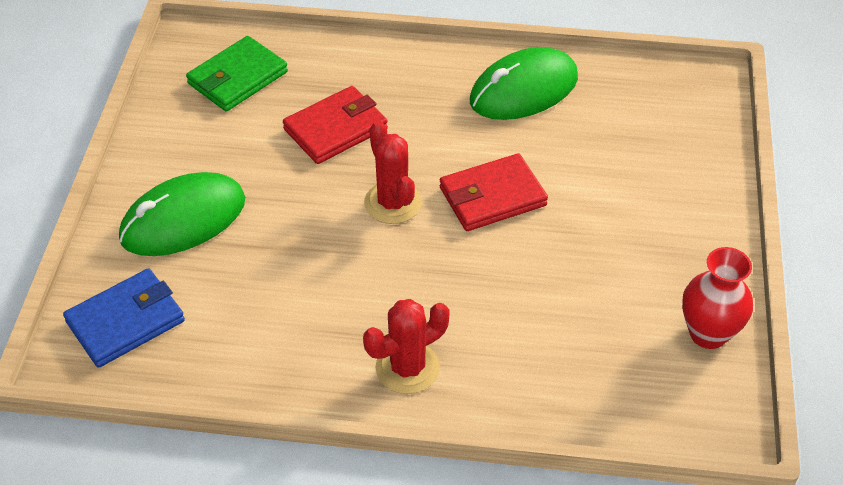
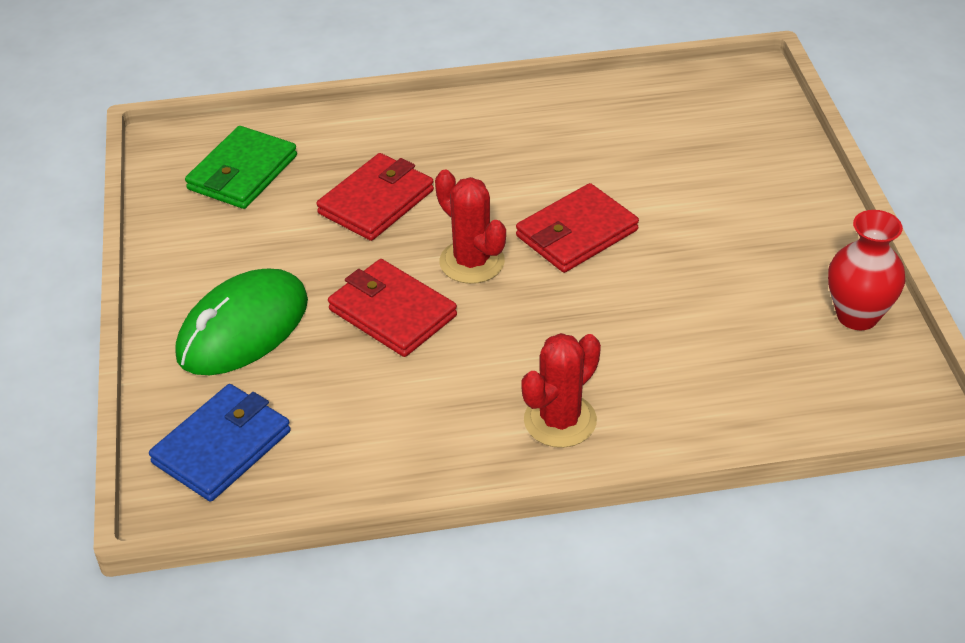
camera: 15 degrees left, 5 degrees down
green mouse [470,47,578,120] -> none
none -> red wallet [328,259,457,357]

